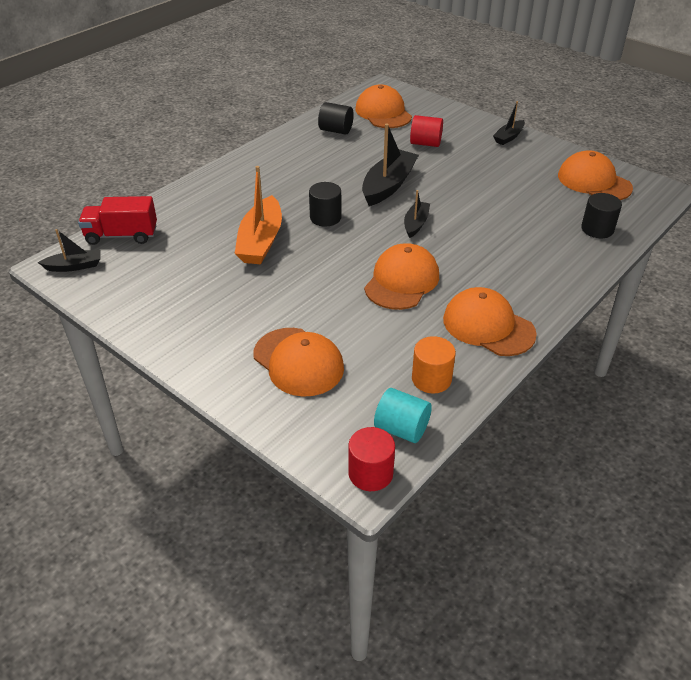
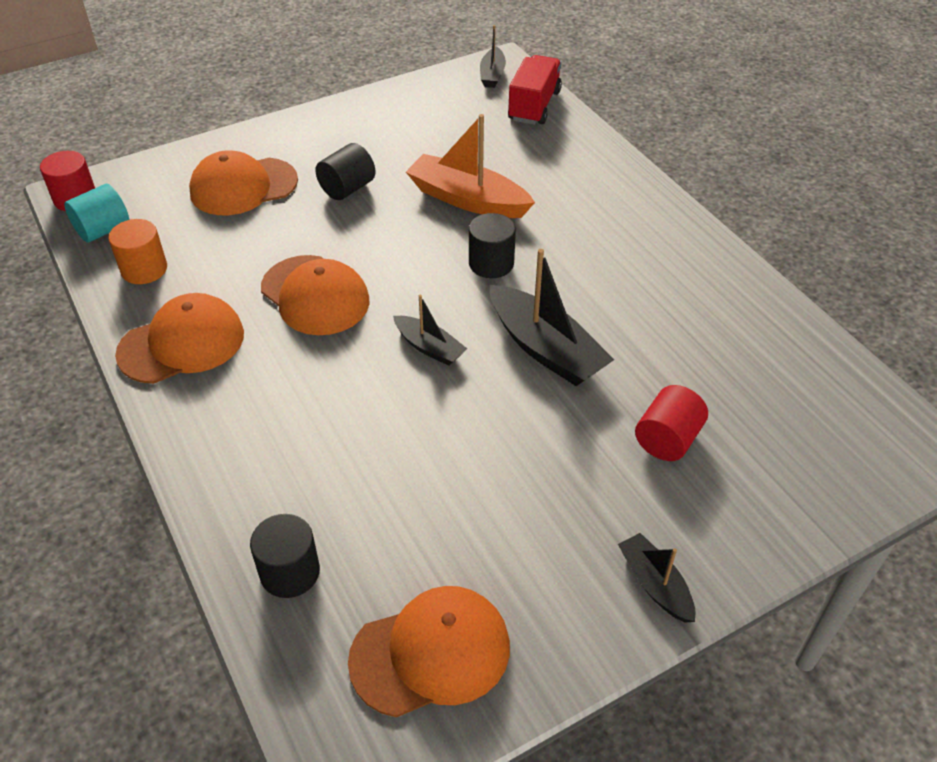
camera: 110 degrees right, 5 degrees up
black cylinder [318,102,354,135] -> black cylinder moved to [315,143,376,200]
orange cap [355,85,412,128] -> none

